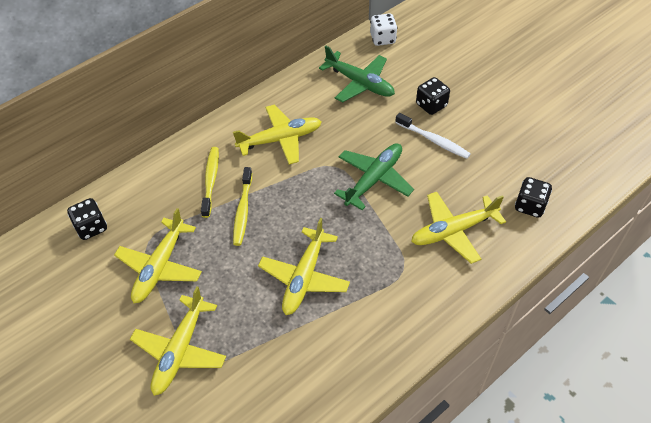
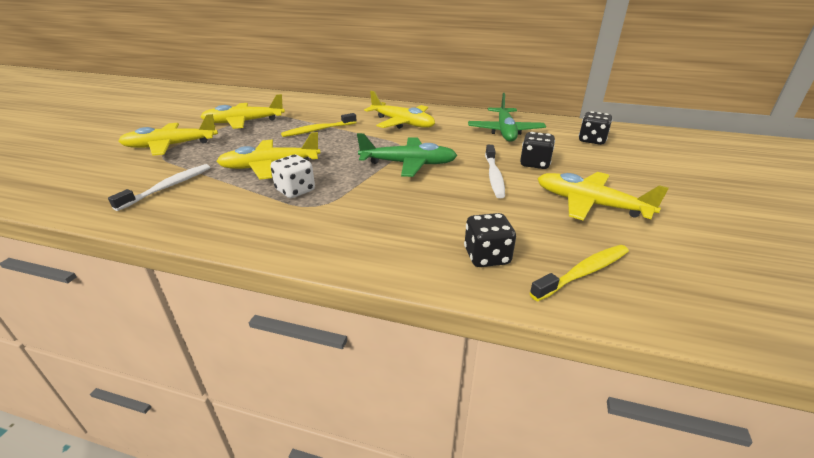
camera: 55 degrees right, 20 degrees down
black dice [67,198,107,240] -> black dice moved to [579,111,612,145]
yellow toothbrush [201,147,219,218] -> yellow toothbrush moved to [530,245,629,301]
white dice [370,13,397,46] -> white dice moved to [271,155,315,198]
yellow plane [411,192,506,264] -> yellow plane moved to [537,172,669,221]
none -> white toothbrush [108,164,210,211]

